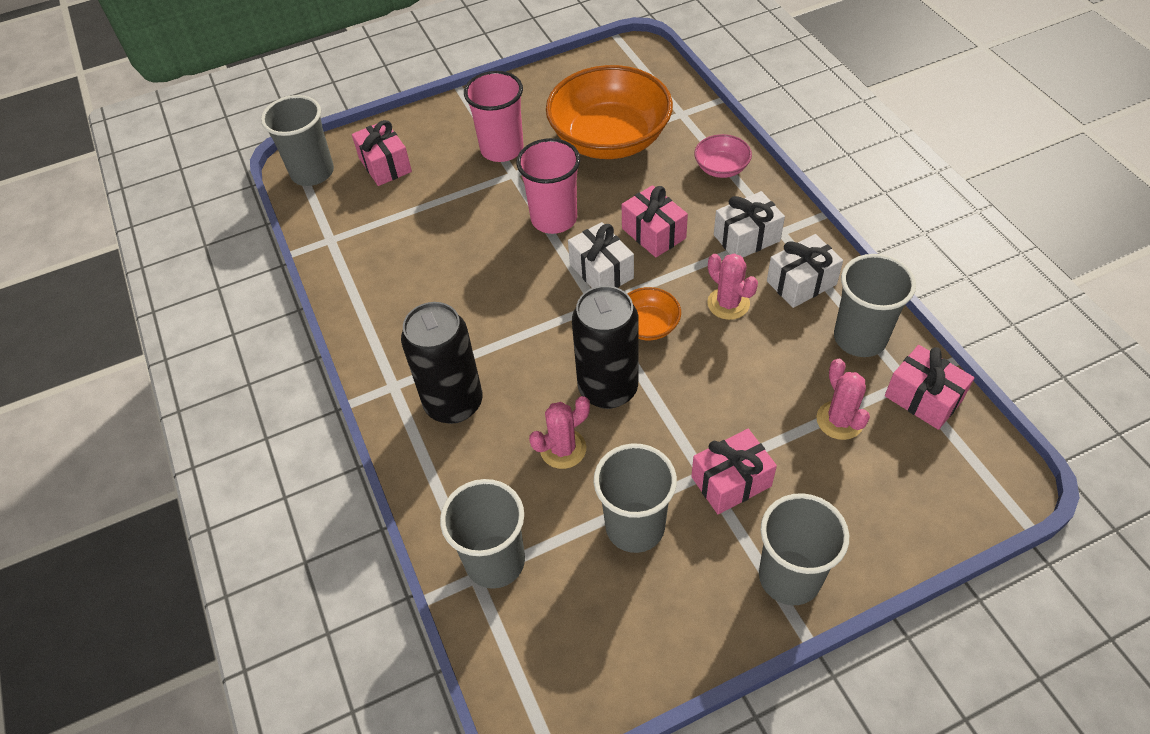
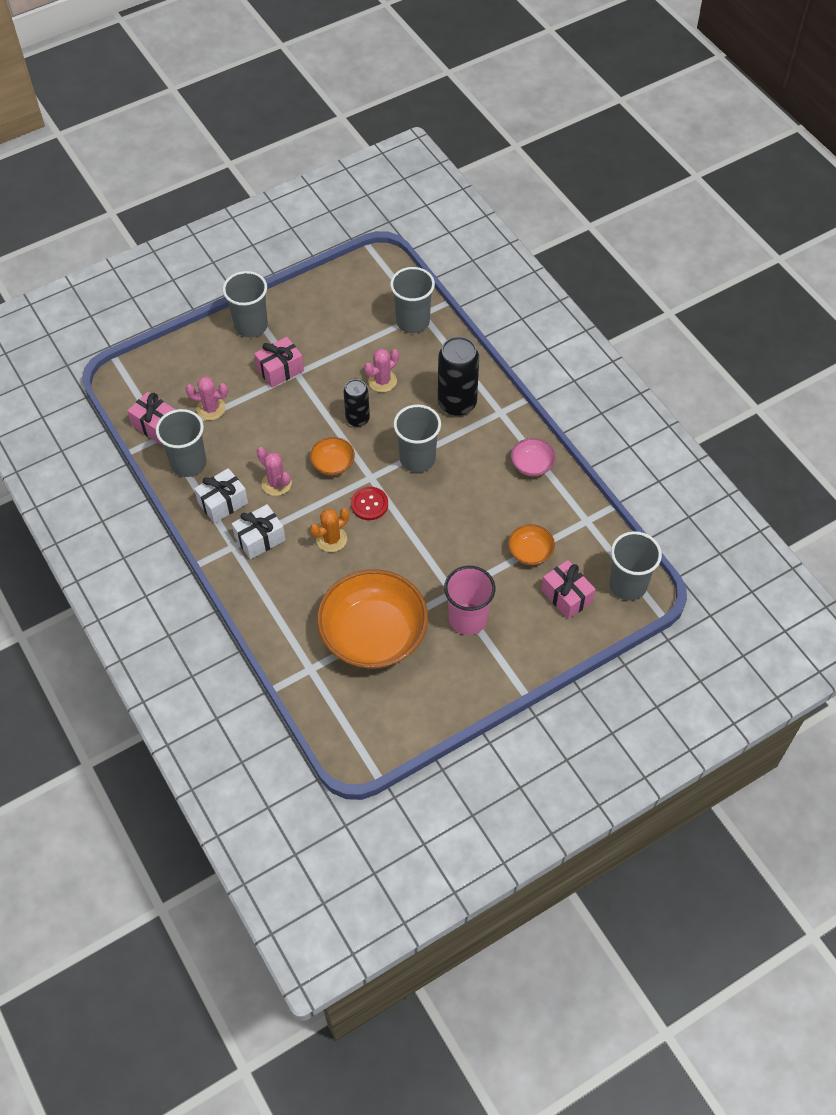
camera: 170 degrees right, 5 degrees up
pink cup [517,138,580,234] -> none
white gift [568,222,634,288] -> red button [351,487,388,520]
black can [572,286,639,409] -> black can [343,379,370,427], size x0.61
grey cup [594,444,677,553] -> grey cup moved to [394,404,441,472]
pink gift [622,185,688,257] -> orange cactus [310,508,349,552]
pink bowl [694,134,752,178] -> pink bowl moved to [511,438,556,476]
pink cactus [817,359,870,440] -> pink cactus turned 60 degrees counterclockwise [186,376,228,420]
none -> orange bowl [508,524,555,565]

